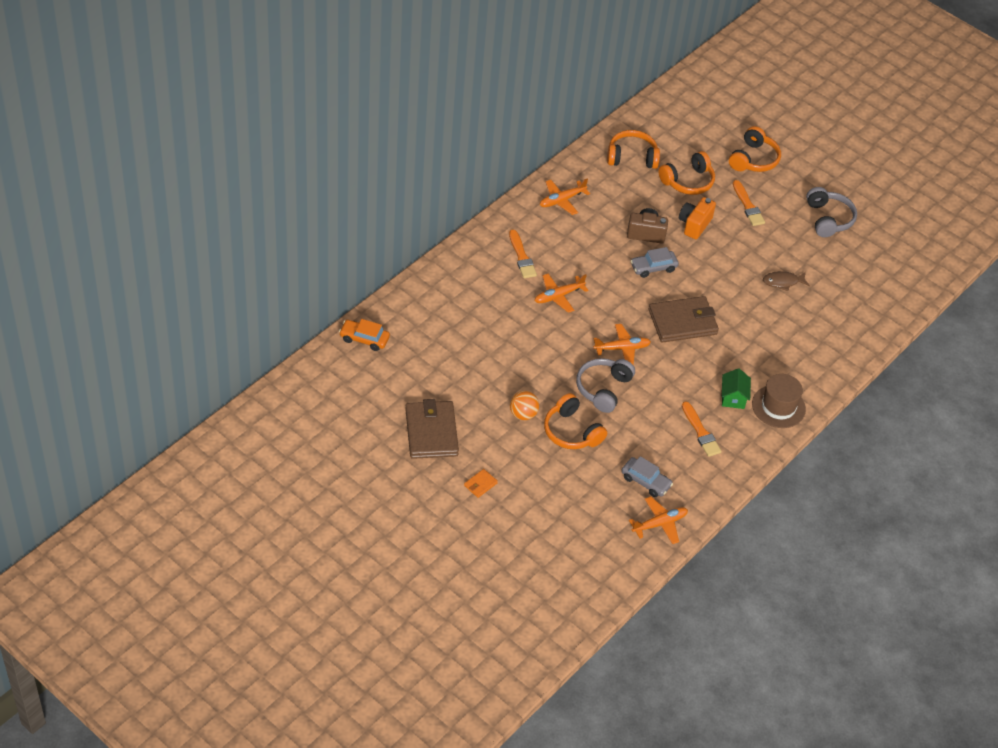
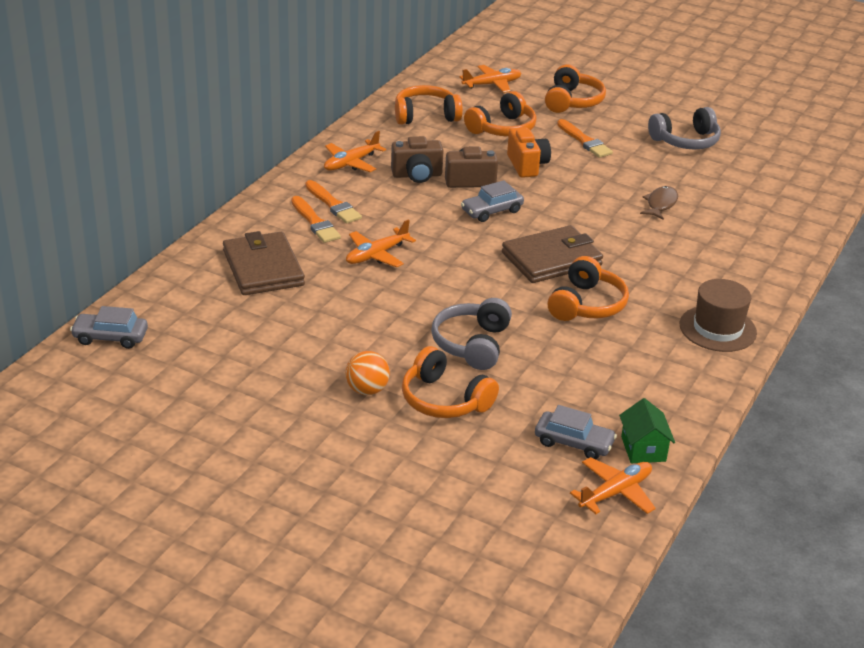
camera: 10 degrees left, 15 degrees down
orange car [339,319,390,351] -> grey car [70,306,148,349]
brown wallet [405,399,459,459] -> brown wallet moved to [223,231,305,295]
orange wallet [464,469,498,498] -> none
orange plane [593,324,651,364] -> orange plane moved to [459,65,521,93]
orange camera [679,197,716,239] -> orange camera turned 150 degrees clockwise [507,127,551,178]
orange brush [682,402,722,457] -> orange brush moved to [305,180,362,224]
green house [722,368,751,409] -> green house moved to [619,398,675,463]
brown fish [763,271,810,291] -> brown fish turned 135 degrees clockwise [640,186,678,220]
grey headphones [806,187,857,237] -> grey headphones turned 90 degrees clockwise [648,107,721,149]
none -> brown camera [391,136,444,183]
none -> orange headphones [548,256,629,321]

